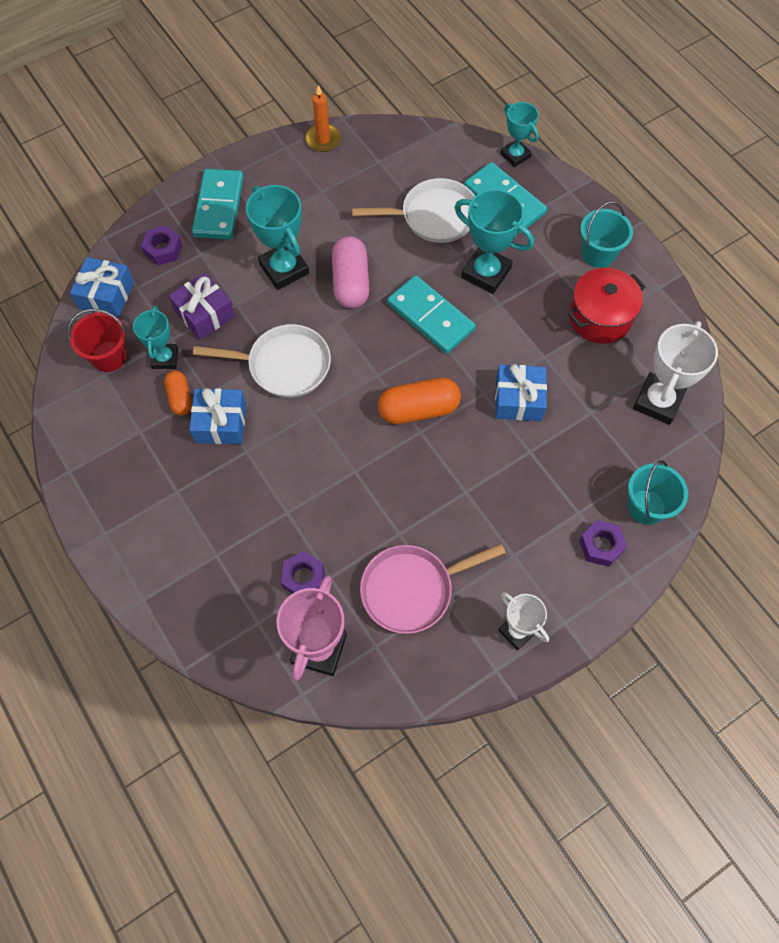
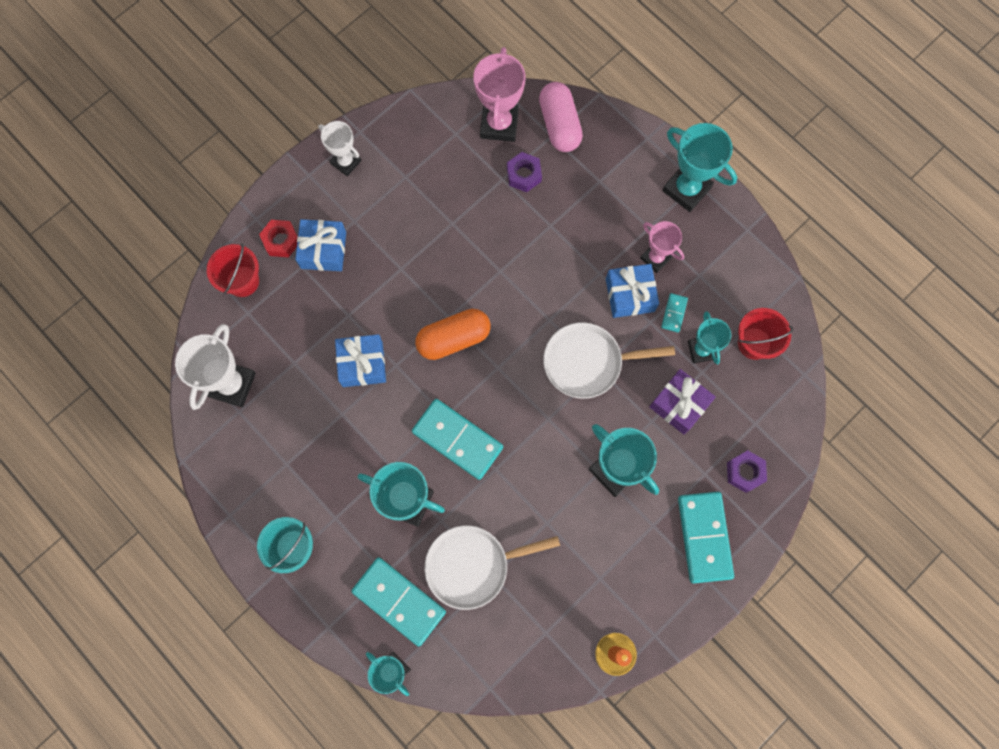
camera: 170 degrees right, 10 degrees up
blue gift [70,257,134,317] -> blue gift moved to [295,219,346,271]
orange capsule [164,370,192,415] -> turquoise domino [661,293,688,333]
pink capsule [332,236,369,309] -> pink capsule moved to [539,82,583,152]
pink pan [360,544,506,634] -> none
red pot [567,268,646,344] -> none
purple nut [579,520,627,567] -> red nut [259,220,298,257]
turquoise bucket [628,460,688,525] -> red bucket [207,244,259,297]
none -> pink trophy [640,221,684,273]
none -> turquoise trophy [662,123,737,212]

